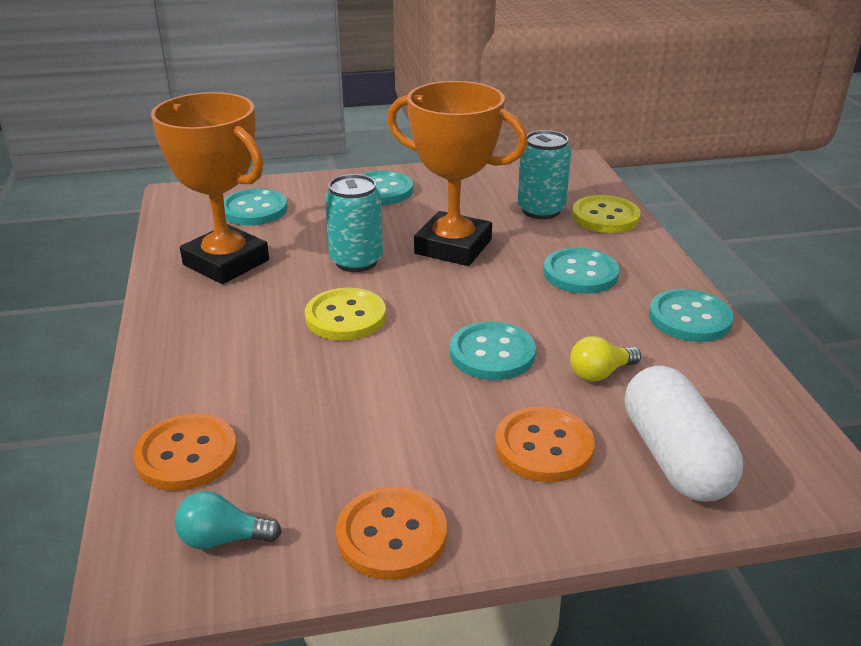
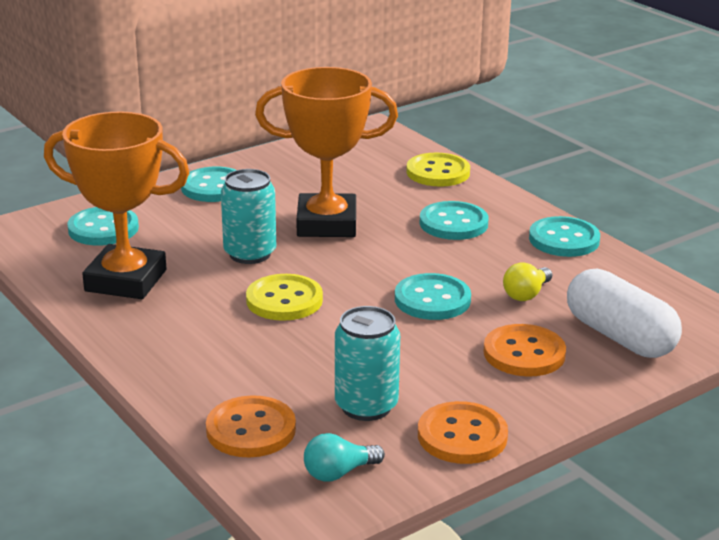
camera: 25 degrees left, 5 degrees down
turquoise can [517,130,571,219] -> turquoise can moved to [335,306,400,421]

